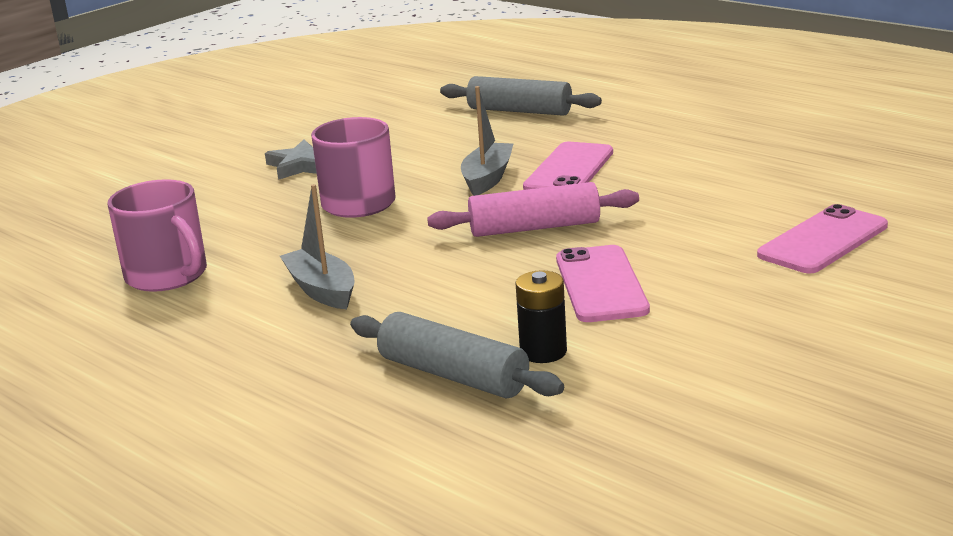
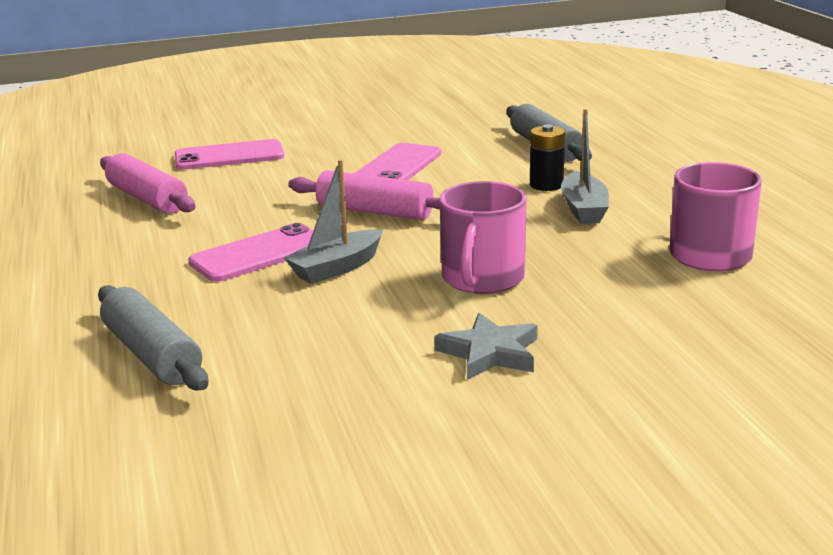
camera: 150 degrees left, 0 degrees up
black battery [515,270,567,363] -> black battery moved to [530,125,565,191]
none -> pink rolling pin [100,153,196,214]

